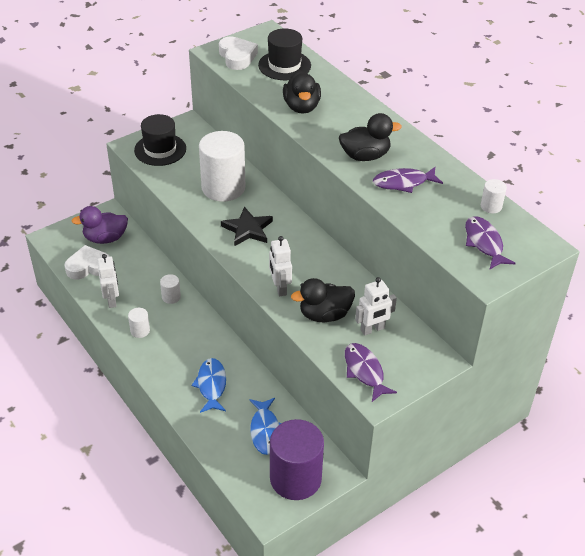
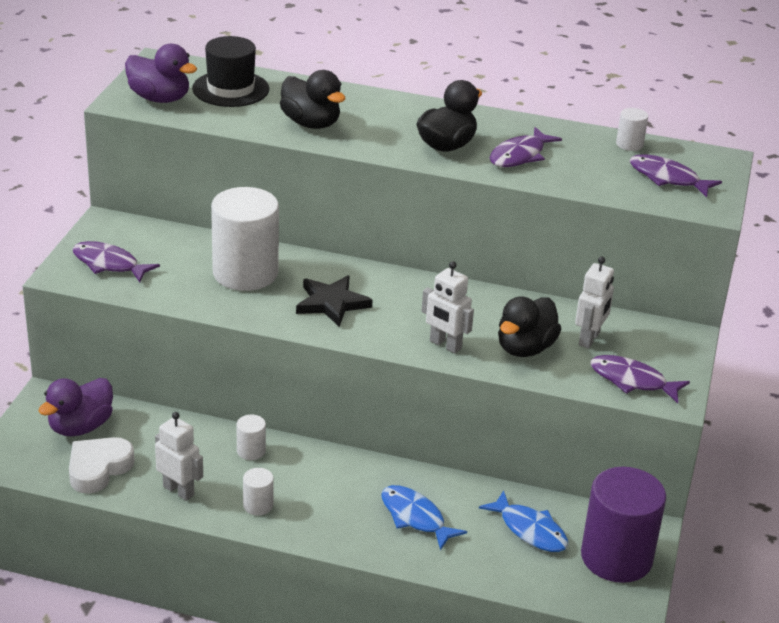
camera: 40 degrees left, 10 degrees down
black hat [134,114,186,166] -> purple fish [72,241,160,282]
white heart [219,36,258,70] -> purple duck [125,44,197,103]

